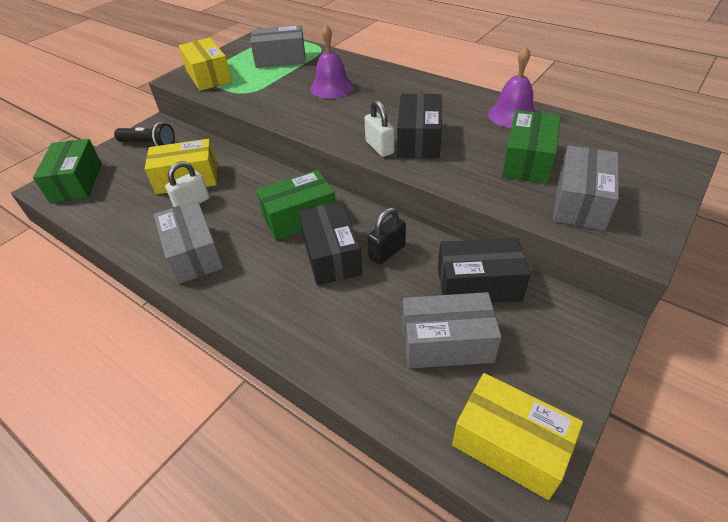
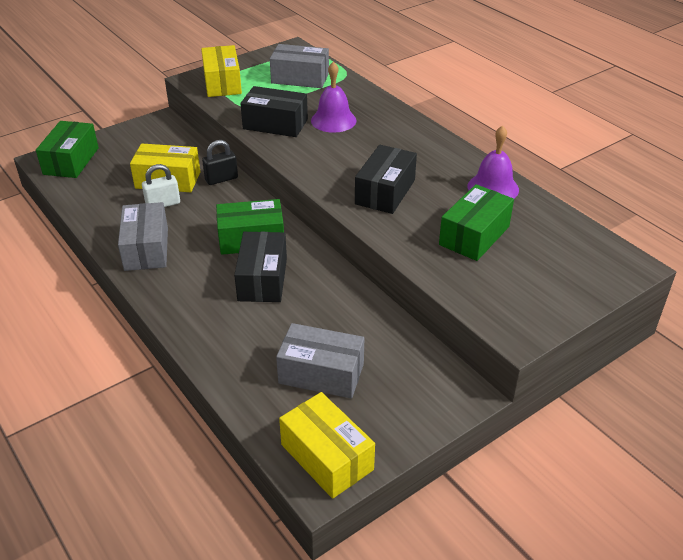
camera: 15 degrees right, 5 degrees down
black flashlight [114,122,175,146] -> none
white padlock [364,100,394,157] -> none
black padlock [367,208,406,265] -> black padlock moved to [202,140,238,185]
black box [438,238,531,303] -> black box moved to [240,86,308,137]
grey box [553,145,619,230] -> none

